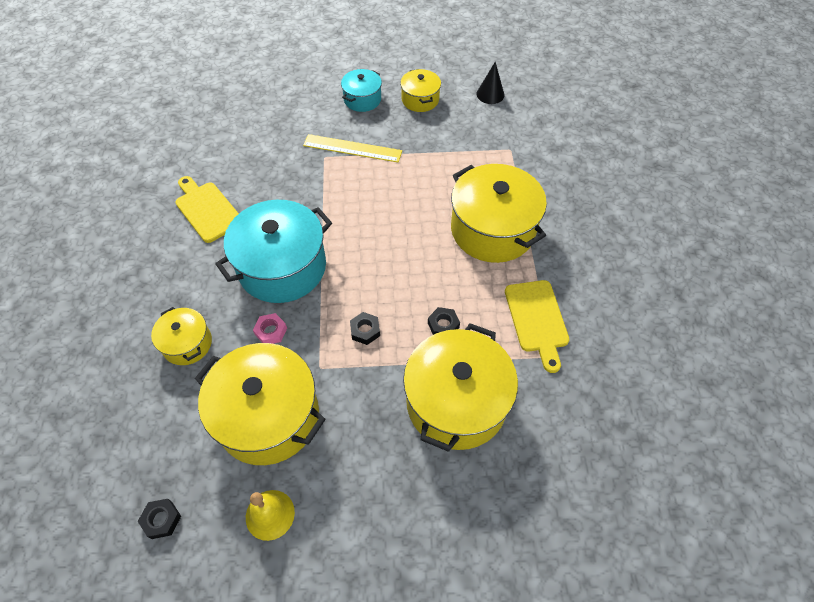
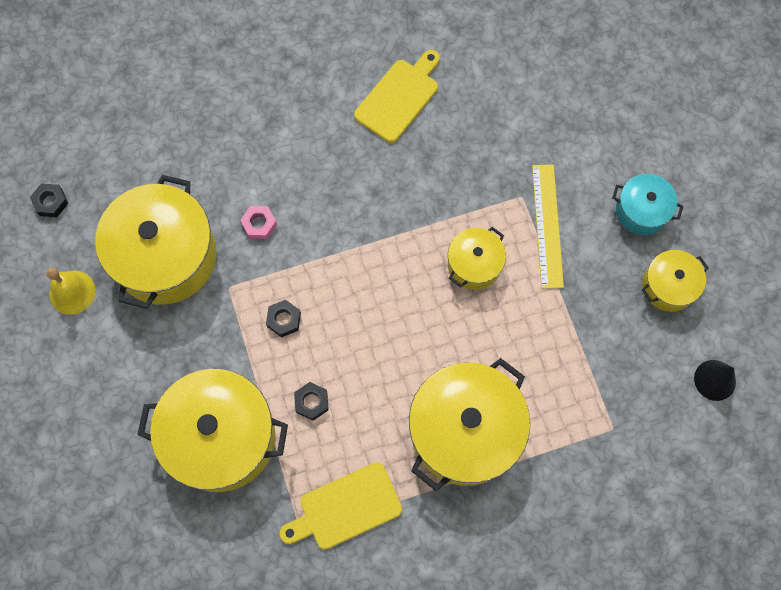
camera: 75 degrees right, 15 degrees up
yellow pot [151,307,212,365] -> yellow pot moved to [448,227,506,290]
turquoise pot [215,200,332,303] -> none

